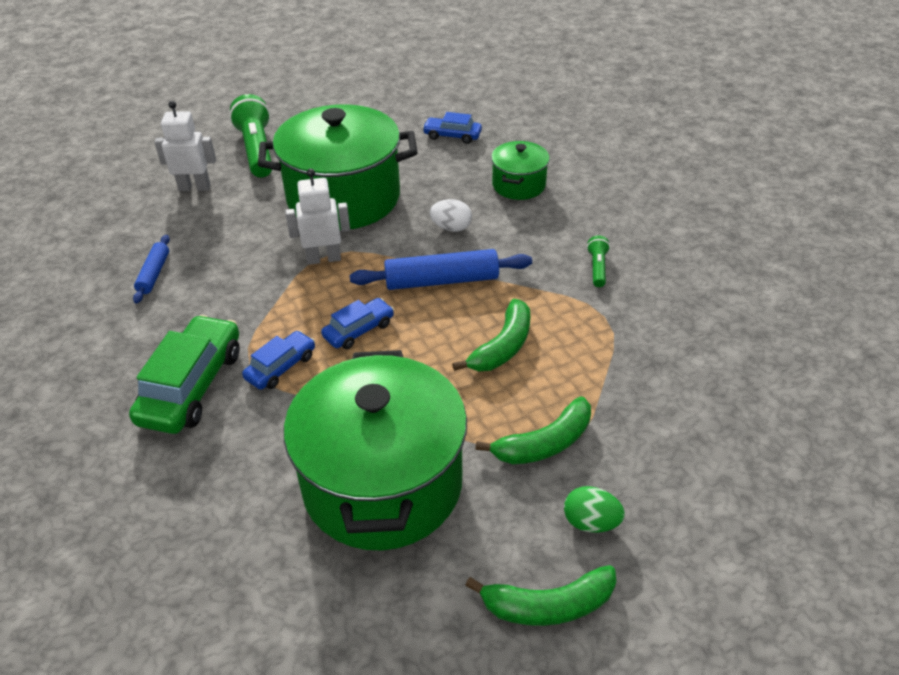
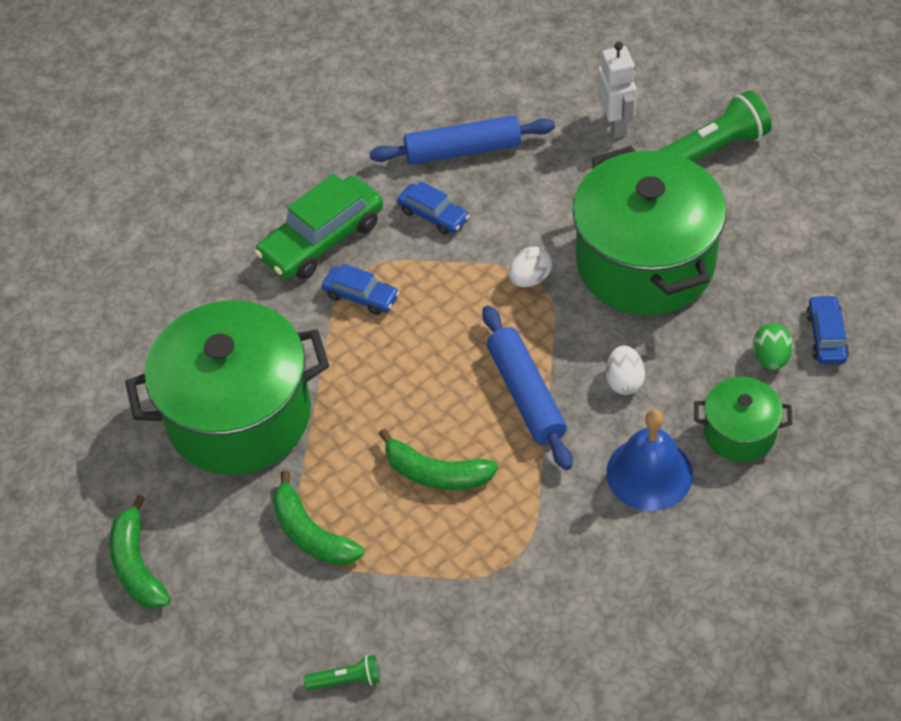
camera: 80 degrees right, 10 degrees up
green car [129,315,240,434] -> green car turned 135 degrees clockwise [254,174,383,279]
blue rolling pin [133,235,170,304] -> blue rolling pin [369,115,555,165], size x1.76
white robot [285,168,350,265] -> white egg [509,246,552,287]
blue car [321,298,394,349] -> blue car moved to [397,181,469,235]
green egg [564,486,625,533] -> green egg moved to [753,323,793,370]
green flashlight [587,235,610,287] -> green flashlight moved to [304,655,380,691]
none -> blue bell [606,409,693,511]

